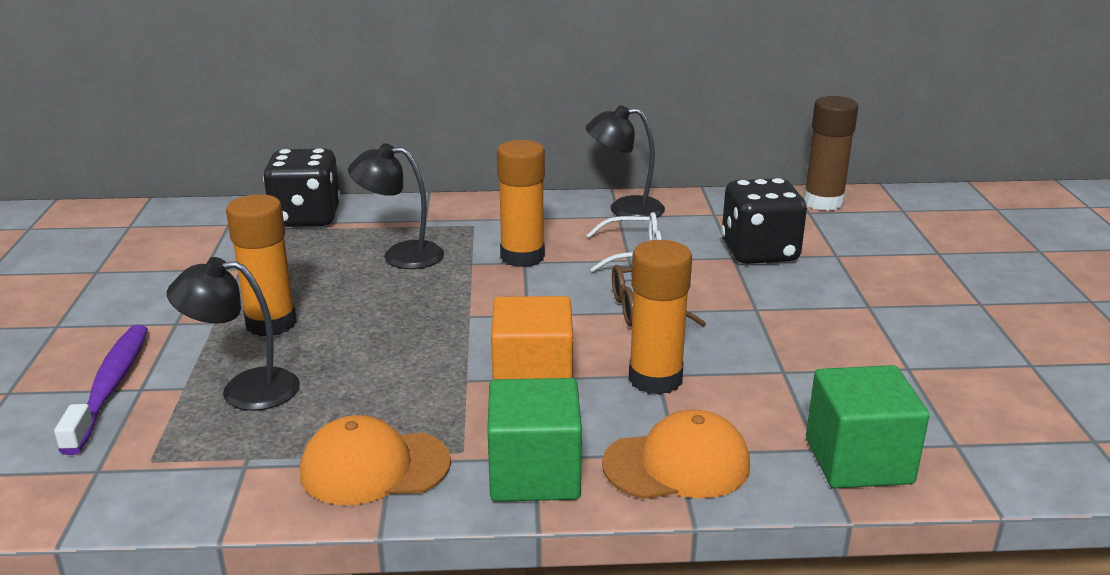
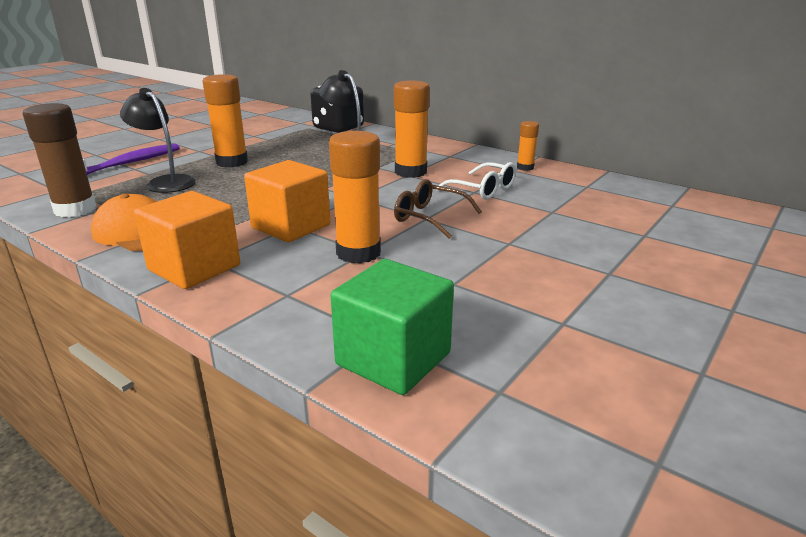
camera: 40 degrees right, 0 degrees up
green cube [488,378,582,502] -> orange cube [134,191,240,289]
black lamp [586,105,665,217] -> orange glue stick [517,121,539,171]
orange cap [602,410,750,499] -> none
black dice [721,178,807,264] -> none
brown glue stick [803,96,858,211] -> brown glue stick moved to [23,103,96,217]

